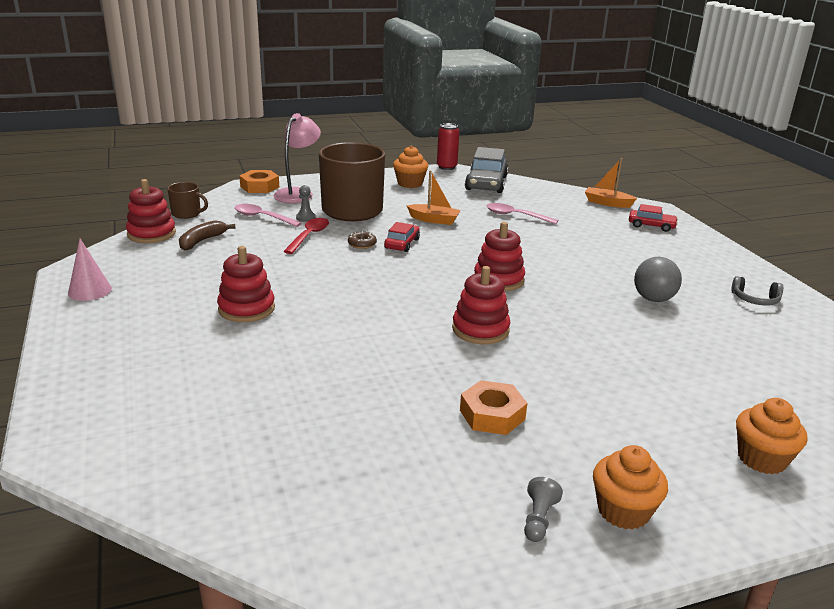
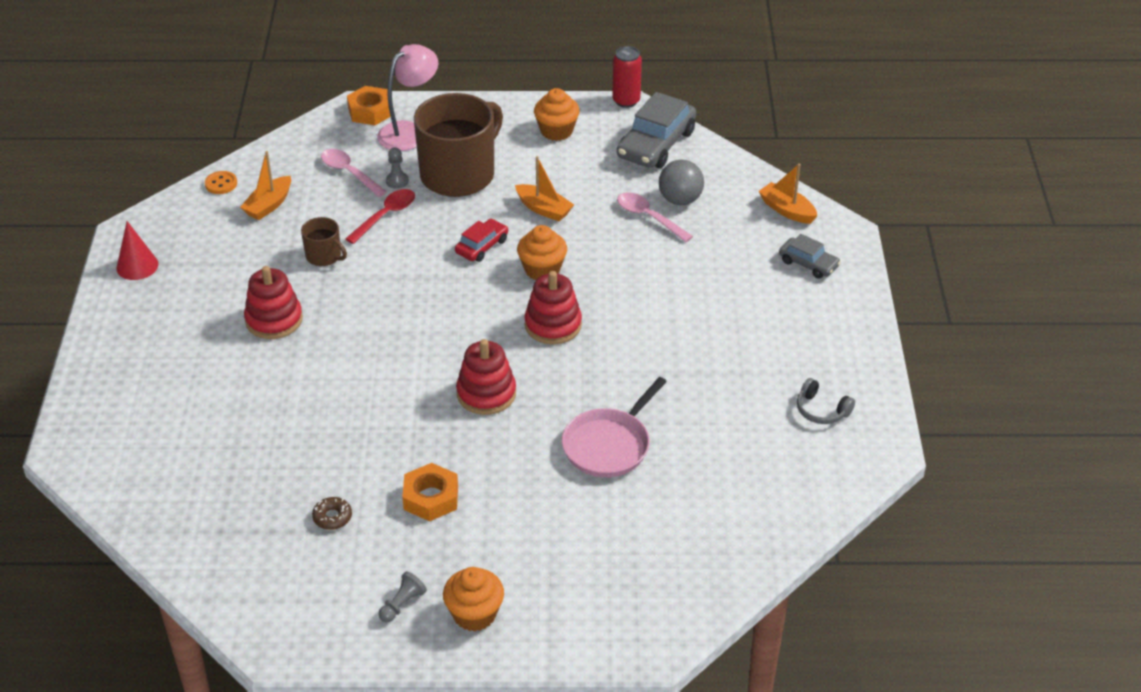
camera: 20 degrees right, 15 degrees up
pink cone [68,239,112,301] -> red cone [116,221,158,280]
red stacking toy [126,179,176,243] -> orange button [205,171,237,194]
brown mug [167,182,208,219] -> brown mug moved to [301,217,347,266]
brown banana [179,220,236,250] -> orange boat [240,151,291,220]
brown donut [348,231,377,249] -> brown donut moved to [312,497,352,530]
red car [629,204,678,232] -> grey car [779,234,841,279]
grey ball [634,257,682,302] -> grey ball moved to [659,160,704,205]
orange cupcake [736,398,807,474] -> orange cupcake moved to [517,225,567,280]
none -> pink pan [562,377,667,477]

